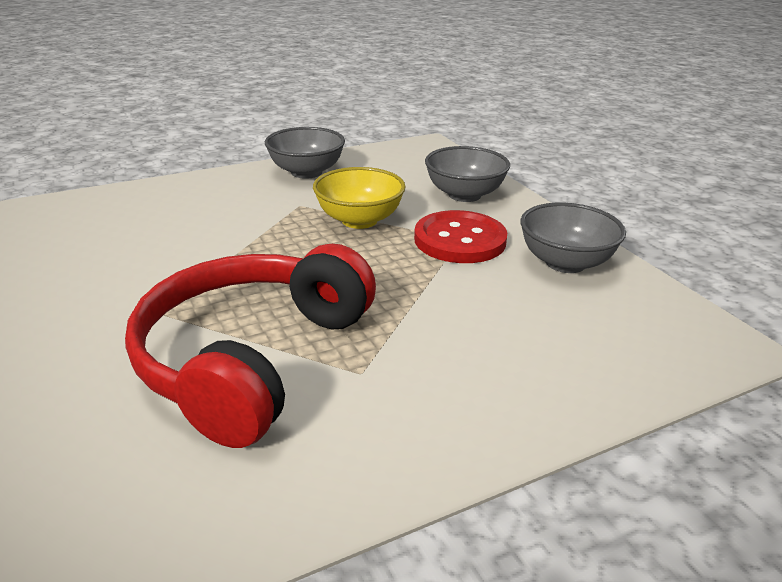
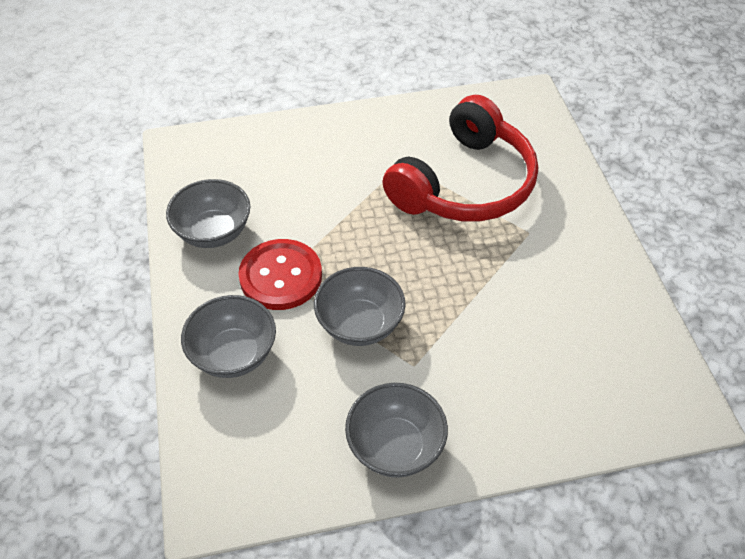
camera: 165 degrees left, 20 degrees up
yellow bowl [313,167,406,229] -> grey bowl [314,267,406,346]

